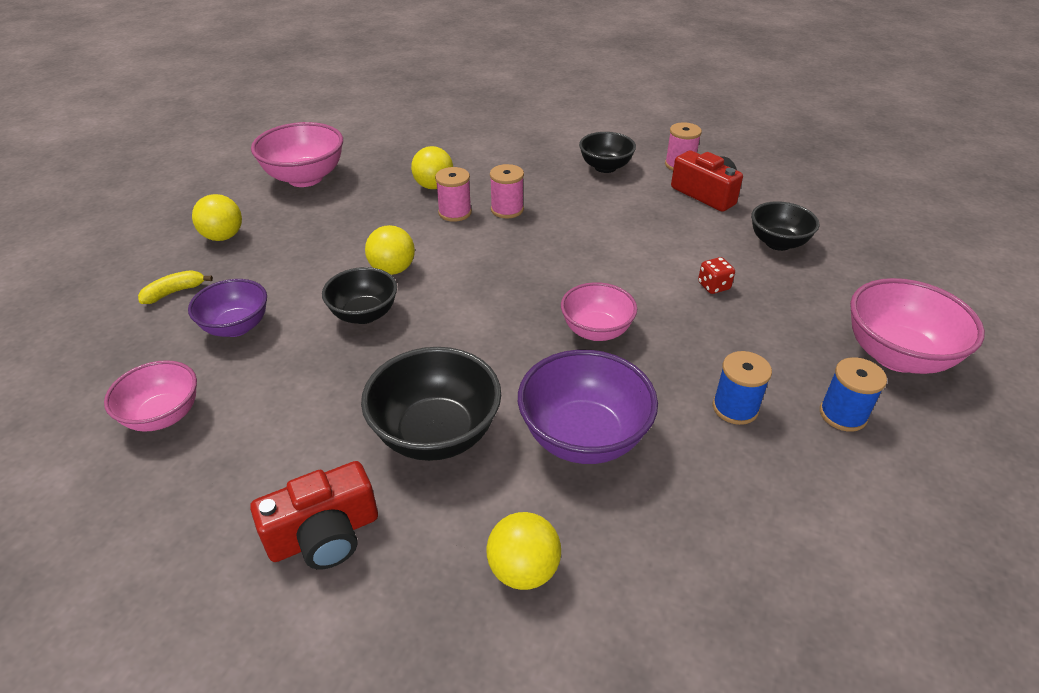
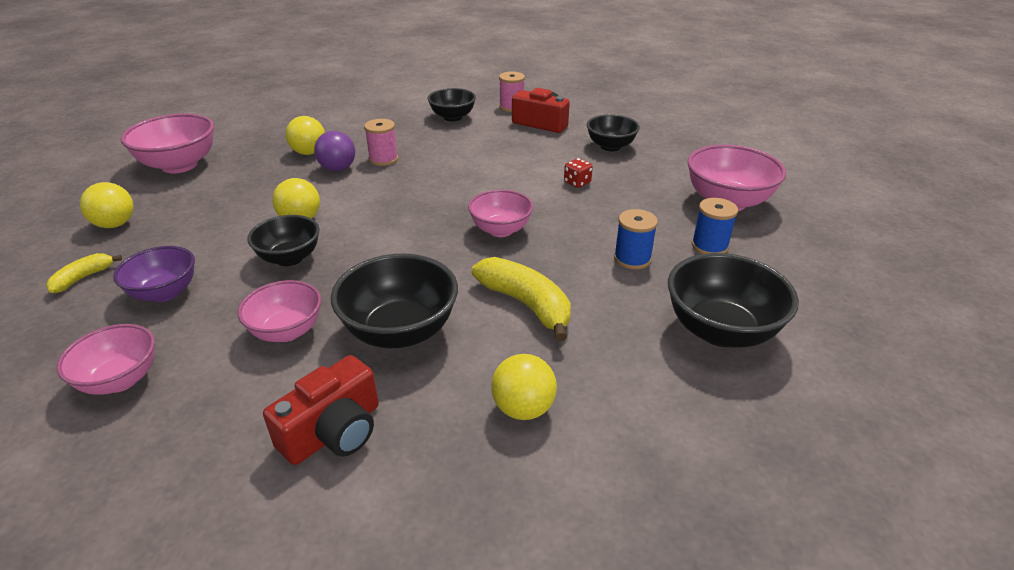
camera: 20 degrees left, 5 degrees down
pink spool [435,167,472,222] -> purple ball [314,131,355,171]
purple bowl [518,350,658,464] -> yellow banana [472,257,571,341]
none -> pink bowl [237,280,321,342]
none -> black bowl [668,253,799,348]

